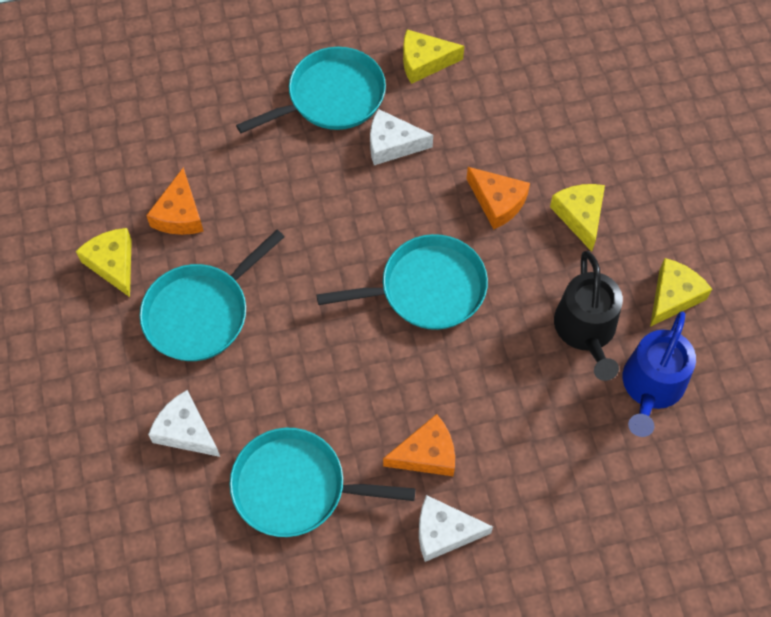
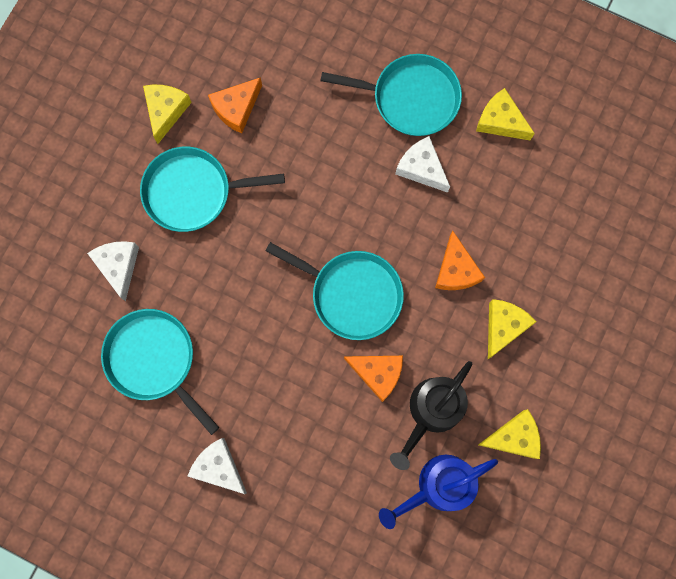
camera: 40 degrees right, 15 degrees up
orange cheese [383,414,455,476] -> orange cheese moved to [344,356,403,402]

